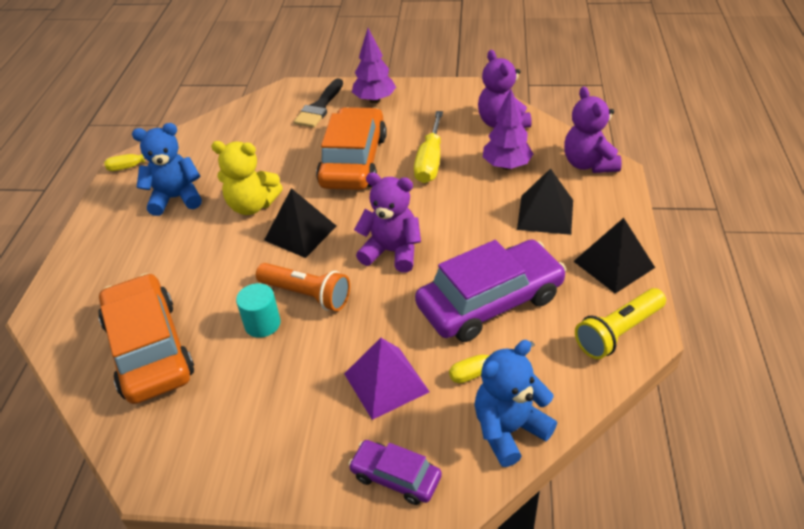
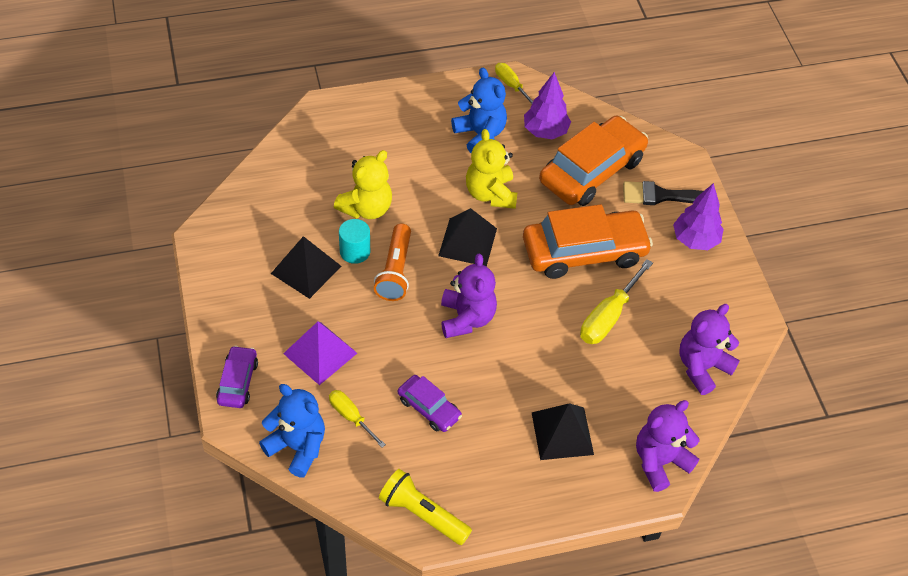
camera: 65 degrees right, 10 degrees up
orange car [98,273,194,404] -> orange car moved to [539,116,648,206]
yellow screwdriver [414,111,443,183] -> yellow screwdriver turned 45 degrees counterclockwise [580,259,653,344]
purple car [415,239,566,342] -> purple car [398,375,462,432], size x0.50
purple tree [483,89,533,170] -> purple tree moved to [524,72,571,139]
black pyramid [573,218,655,294] -> black pyramid moved to [271,236,341,299]
none -> yellow teddy bear [334,150,392,219]

